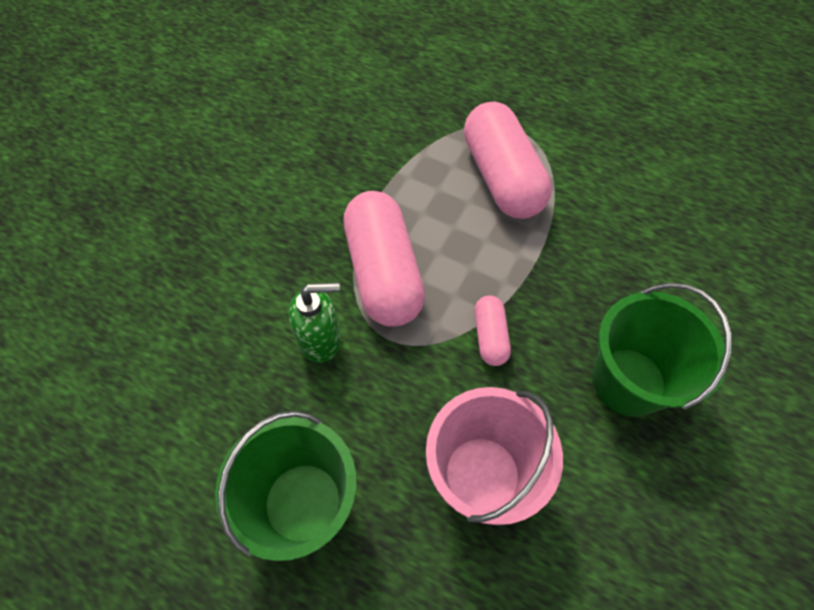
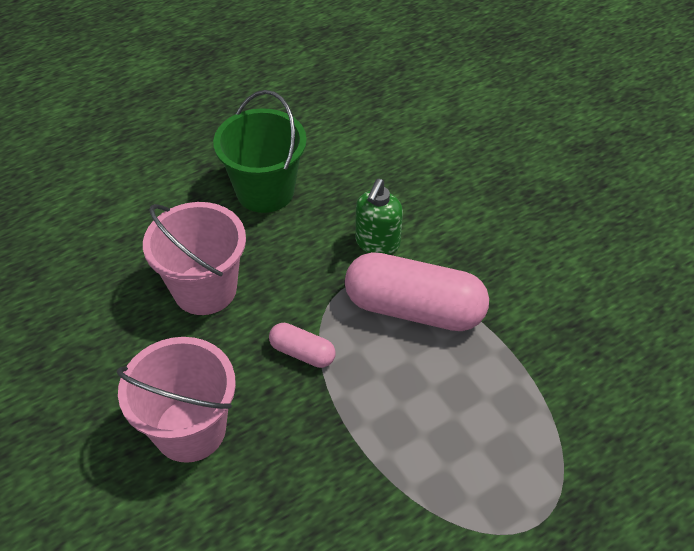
camera: 120 degrees right, 10 degrees down
pink capsule [464,101,552,219] -> none
green bucket [593,283,732,417] -> pink bucket [117,337,236,463]

